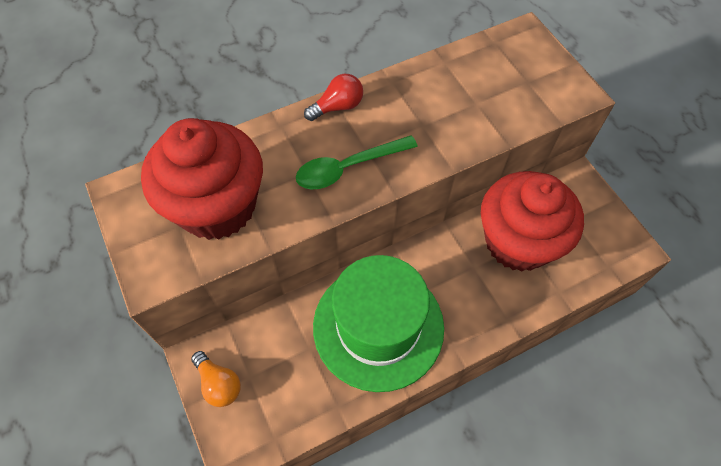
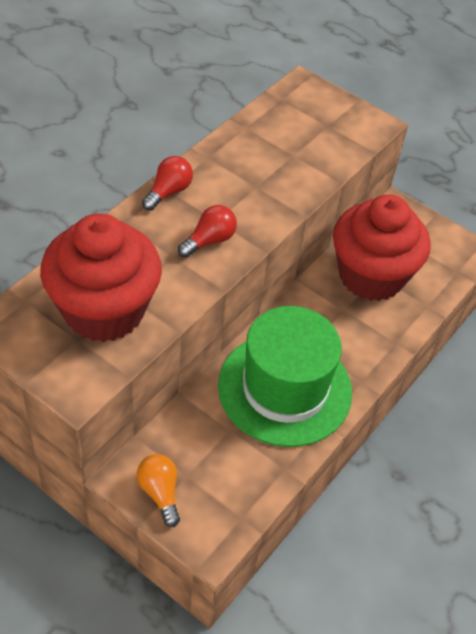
camera: 30 degrees left, 10 degrees down
orange light bulb [191,351,241,407] -> orange light bulb turned 135 degrees counterclockwise [137,454,180,527]
green spoon [296,135,418,189] -> red light bulb [178,205,237,258]

